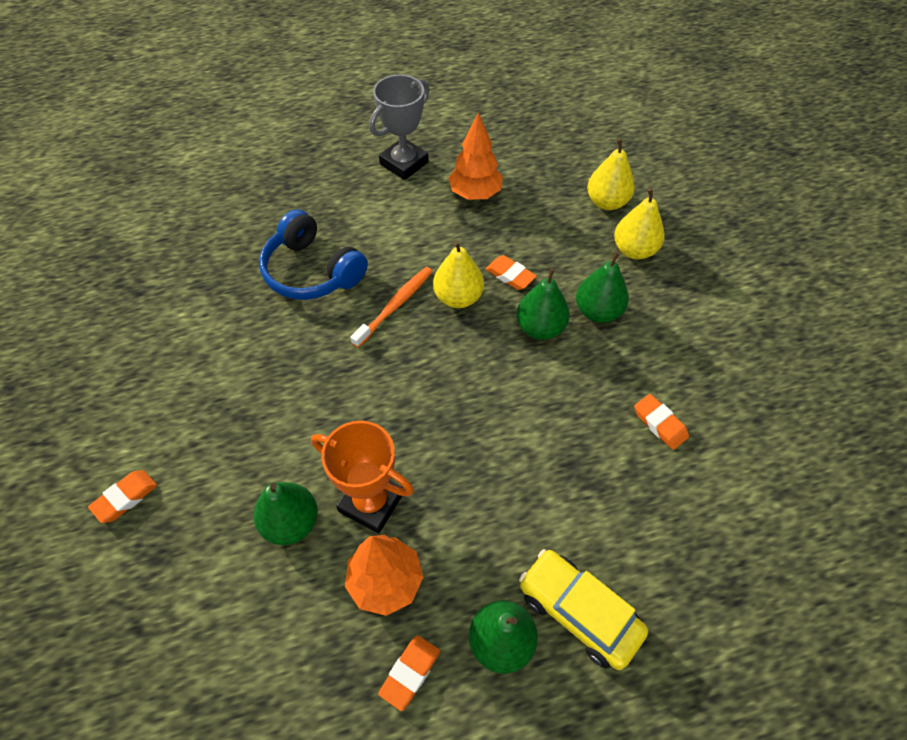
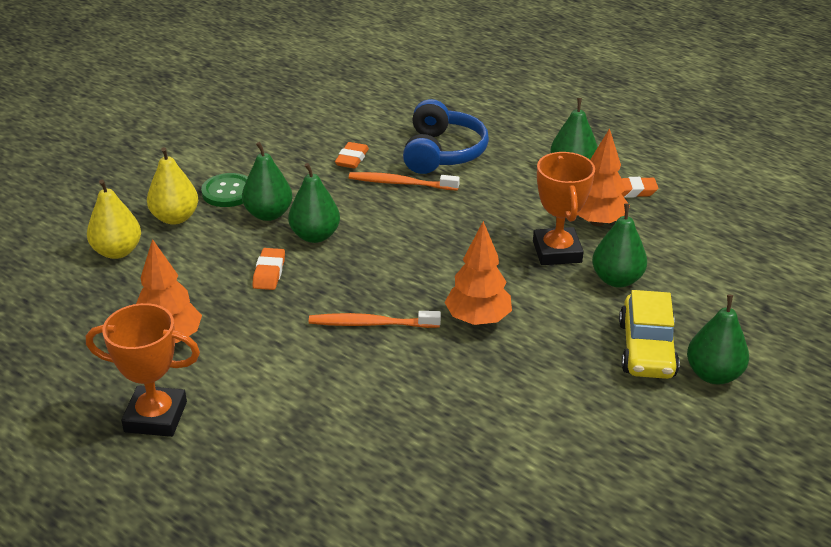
camera: 125 degrees left, 20 degrees down
orange eraser [88,470,157,523] -> green pear [687,295,749,385]
blue headphones [259,209,368,300] -> blue headphones moved to [403,99,489,174]
grey trophy [369,75,429,180] -> orange trophy [86,303,200,437]
yellow pear [433,241,484,308] -> none
yellow car [519,549,648,670] -> yellow car moved to [619,290,680,379]
none -> green button [201,173,248,207]
none -> orange toothbrush [349,172,460,191]
none -> orange tree [444,221,512,325]

